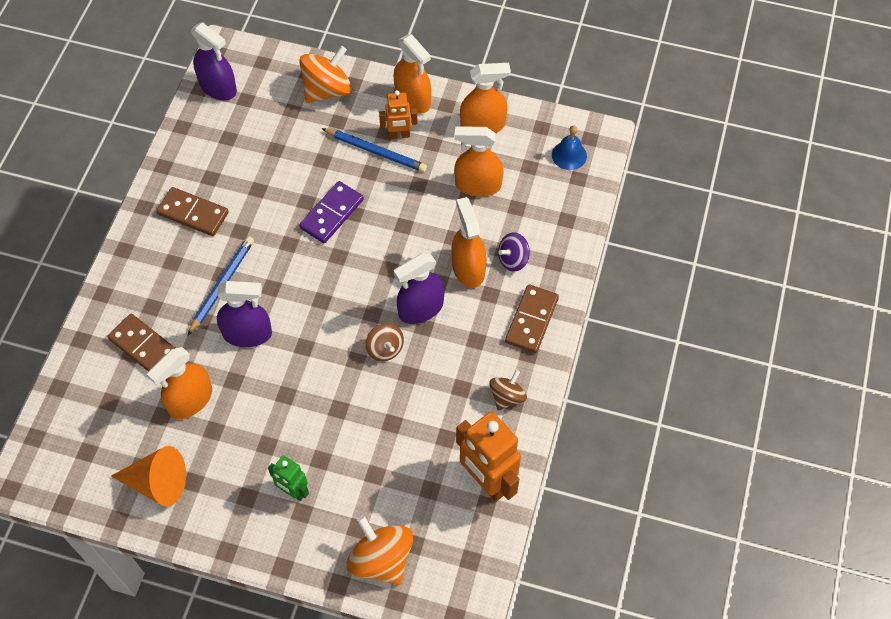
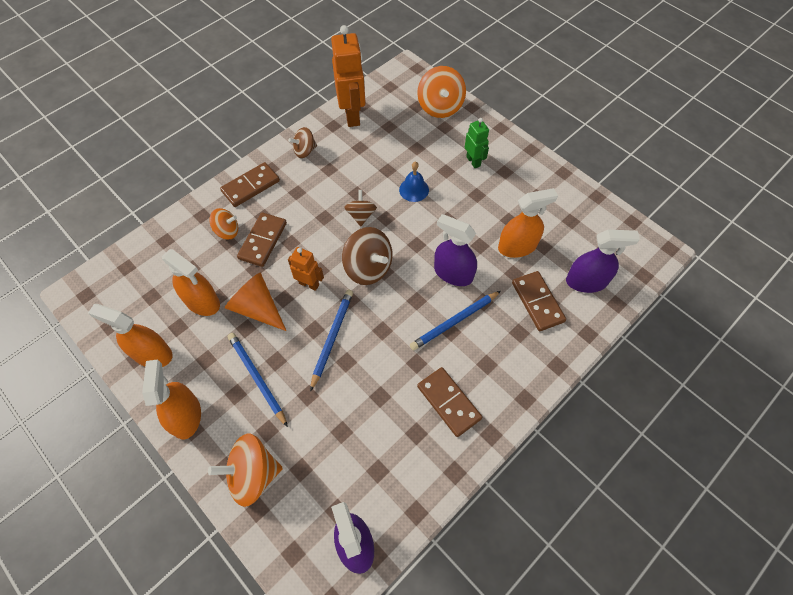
camera: 150 degrees left, 0 degrees up
orange cone [111,446,186,507] -> orange cone moved to [225,273,286,331]
purple domino [299,181,364,243] -> blue pencil [310,289,353,392]
orange robot [379,90,418,139] -> orange robot moved to [288,247,324,291]
purple spray bottle [394,254,445,324] -> purple spray bottle moved to [566,229,640,293]
orange spray bottle [451,197,487,288] -> brown domino [237,213,287,267]
purple spinning top [498,233,530,272] -> orange spinning top [209,208,238,240]
blue bell [552,126,587,170] -> blue bell moved to [399,162,429,202]
none -> brown spinning top [342,227,393,285]

